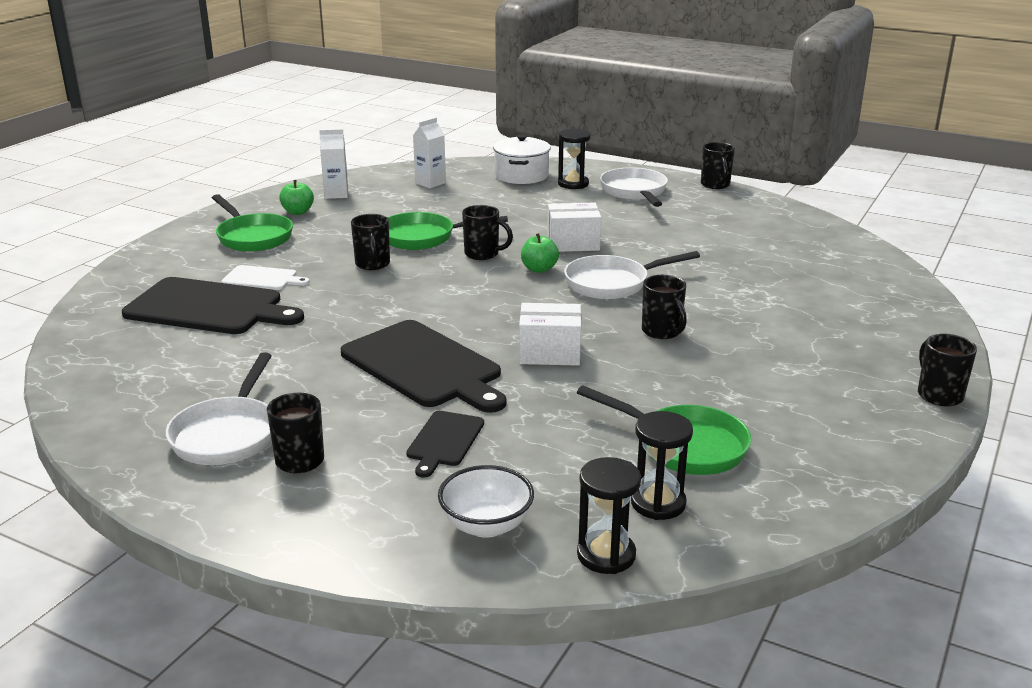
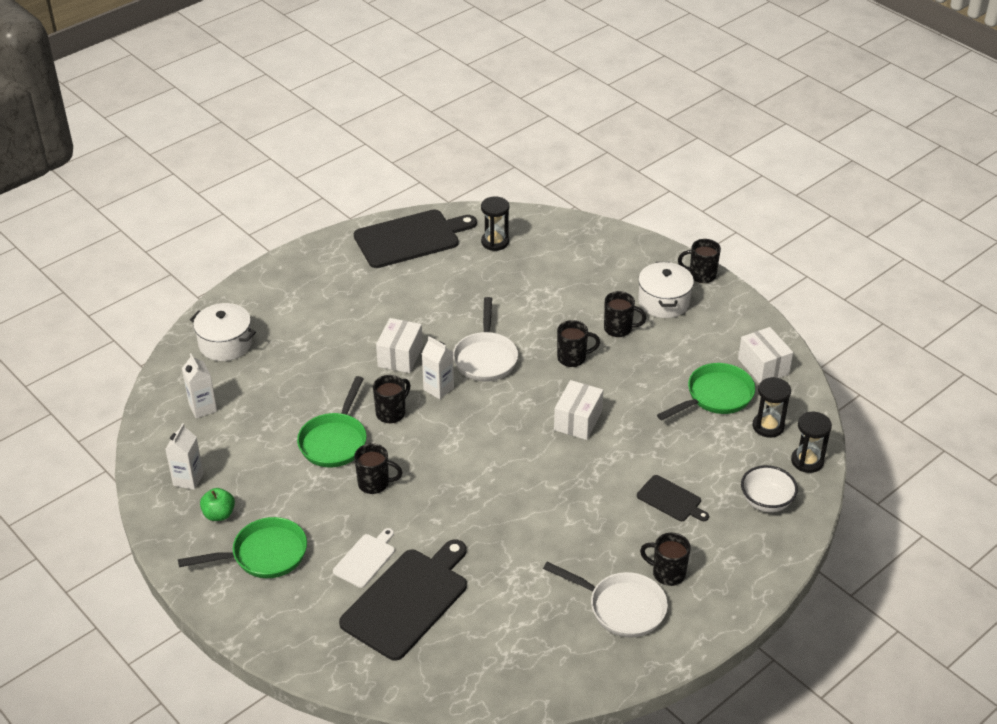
camera: 70 degrees left, 15 degrees up
black cutting board [341,320,506,413] -> black cutting board moved to [354,210,477,268]
green apple [521,233,559,273] -> white carton [422,336,454,399]
black hourglass [558,129,591,189] -> black hourglass moved to [481,196,509,251]
white pan [600,167,668,207] -> none
black mug [701,142,735,189] -> black mug moved to [604,291,646,337]
none -> white pot [638,262,694,318]
none -> white box [738,327,793,384]

